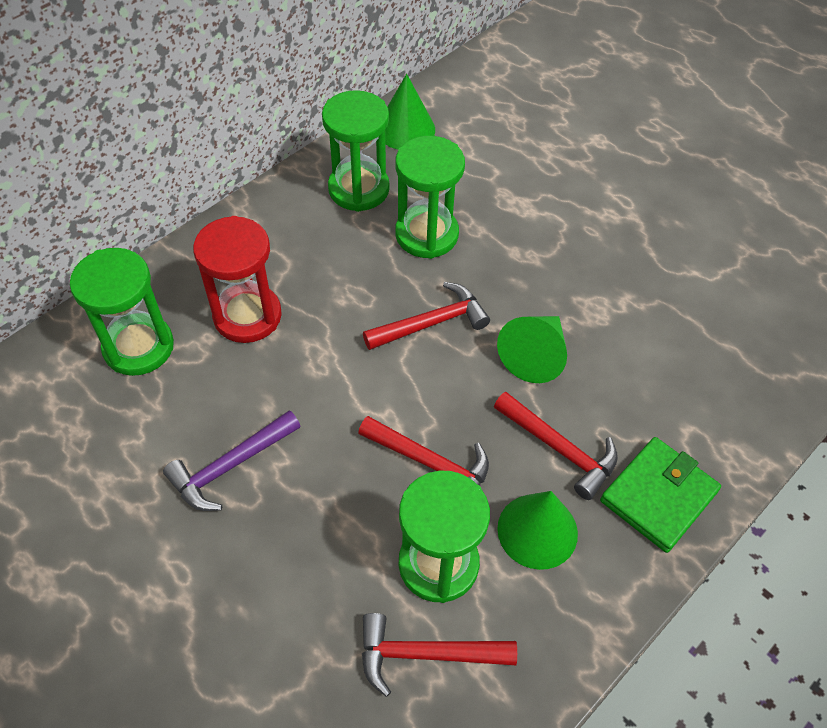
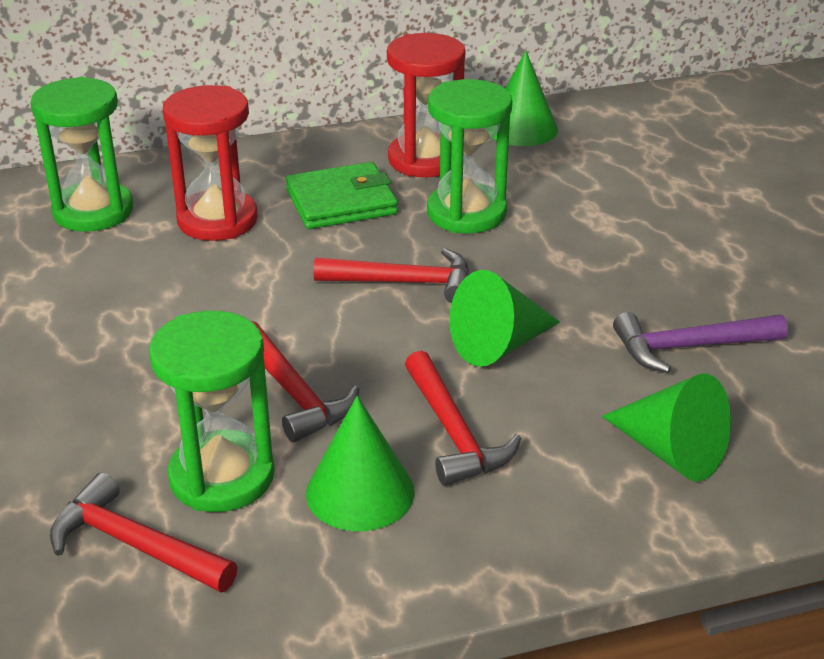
camera: 30 degrees right, 20 degrees down
purple hammer [163,410,301,511] -> purple hammer moved to [613,312,788,373]
green hourglass [322,90,390,212] -> red hourglass [387,33,465,177]
green wallet [600,437,721,553] -> green wallet moved to [286,162,398,229]
none -> green cone [602,373,731,482]

